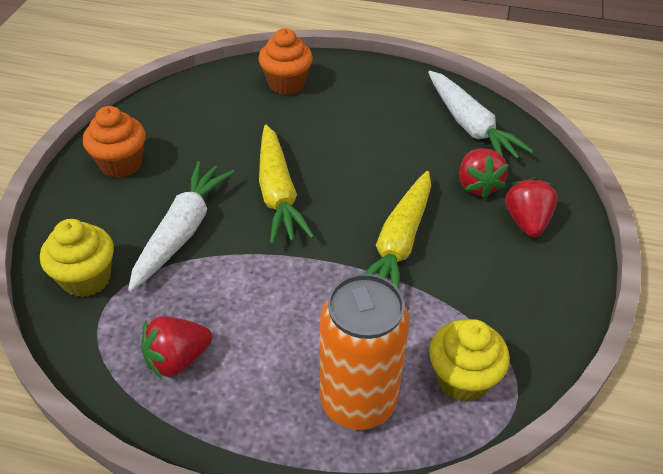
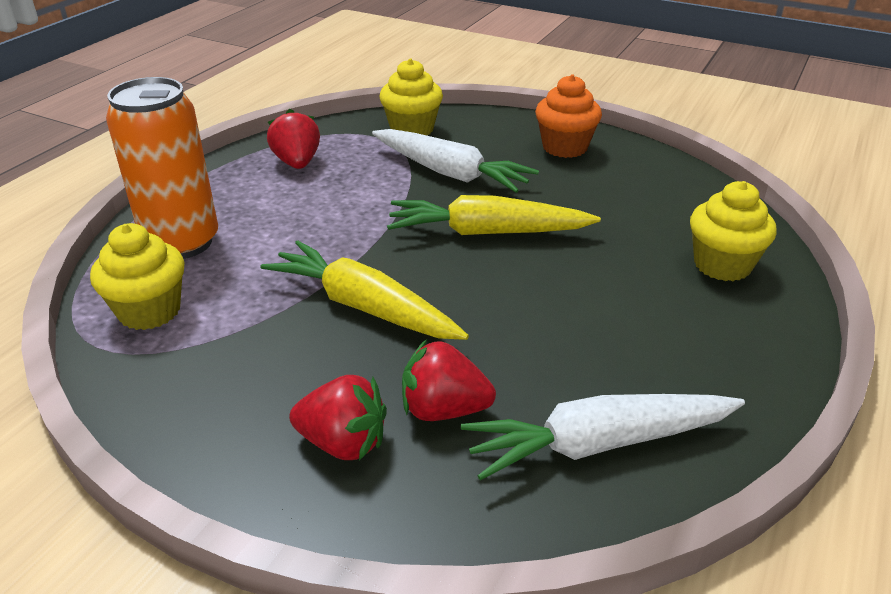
camera: 105 degrees right, 10 degrees down
orange cupcake [258,28,313,95] -> yellow cupcake [690,181,777,281]

